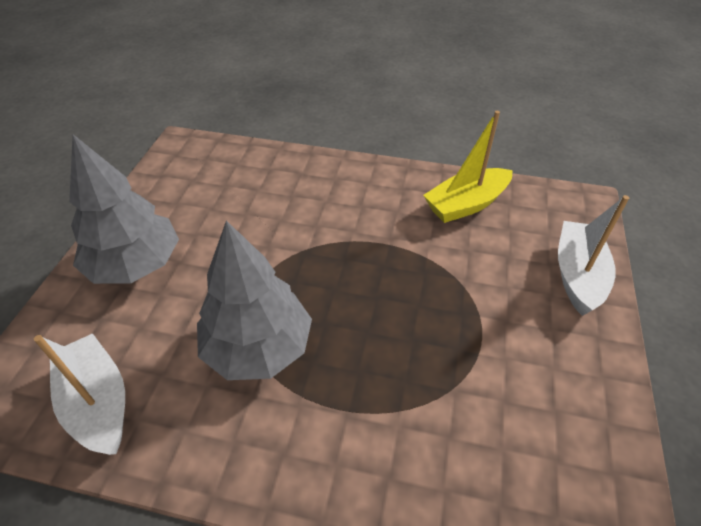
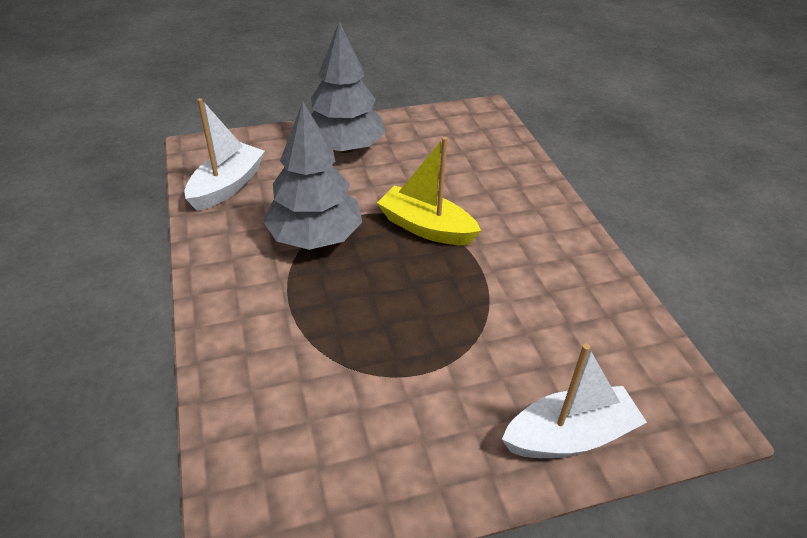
camera: 60 degrees right, 5 degrees down
yellow boat [423,111,513,223] -> yellow boat moved to [377,137,481,245]

